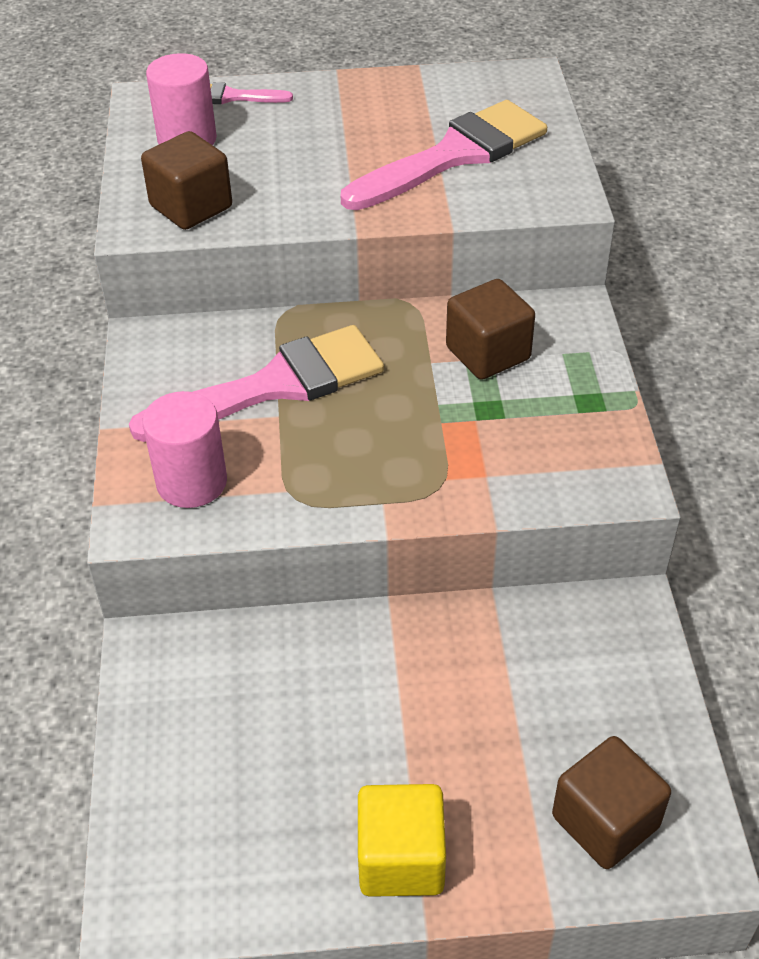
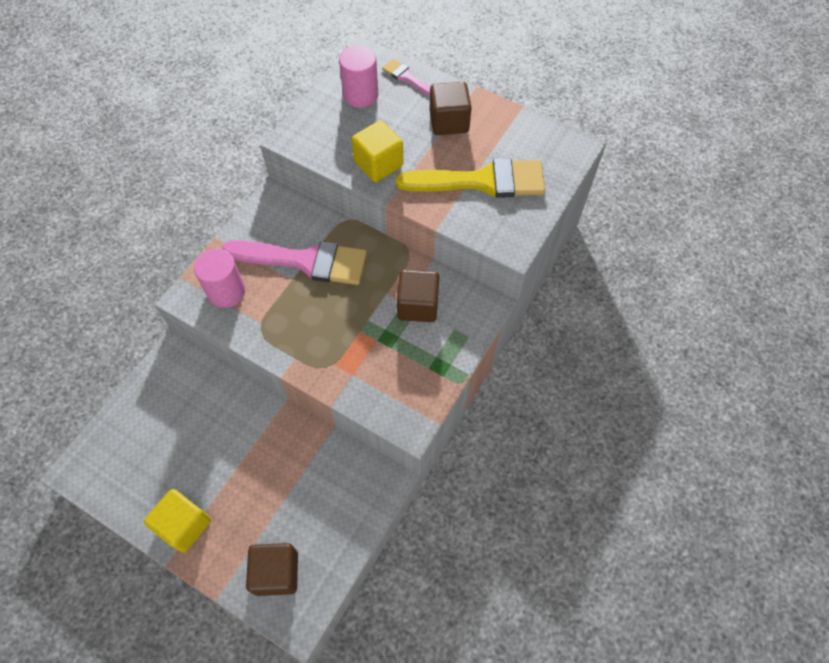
camera: 35 degrees right, 15 degrees up
brown cube [141,131,232,230] -> brown cube moved to [430,82,472,135]
pink brush [341,100,547,210] -> yellow brush [396,158,545,198]
none -> yellow cube [352,120,403,182]

